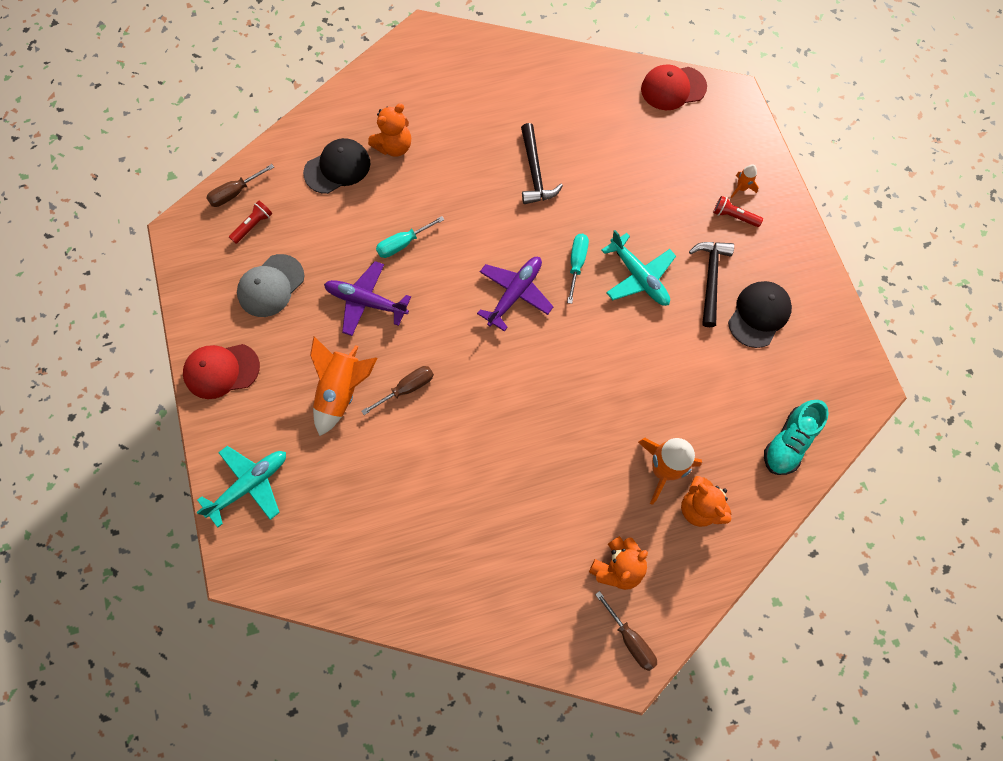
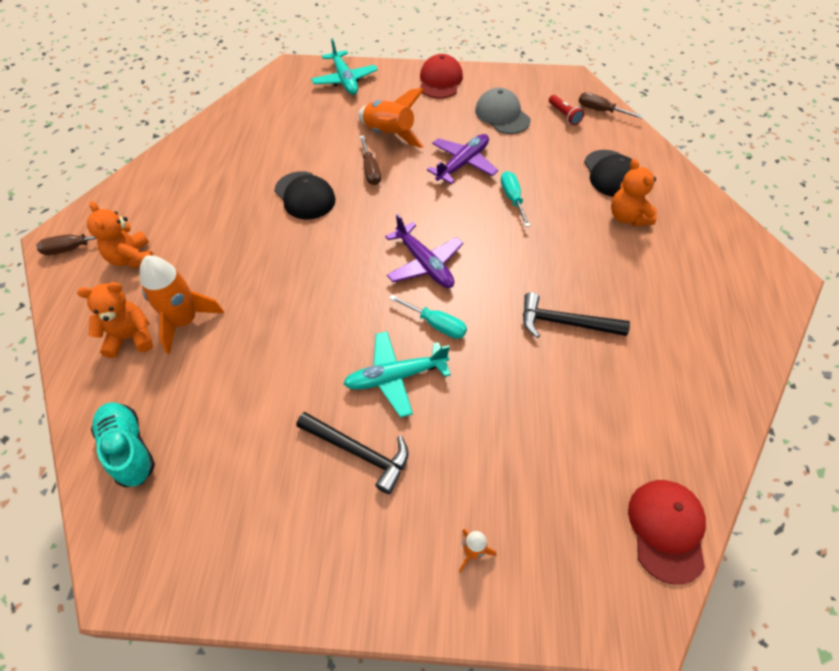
camera: 110 degrees right, 15 degrees down
brown screwdriver [206,164,274,207] -> brown screwdriver turned 45 degrees counterclockwise [579,92,644,119]
red flashlight [713,196,763,227] -> none
black cap [728,281,792,348] -> black cap moved to [274,171,336,219]

